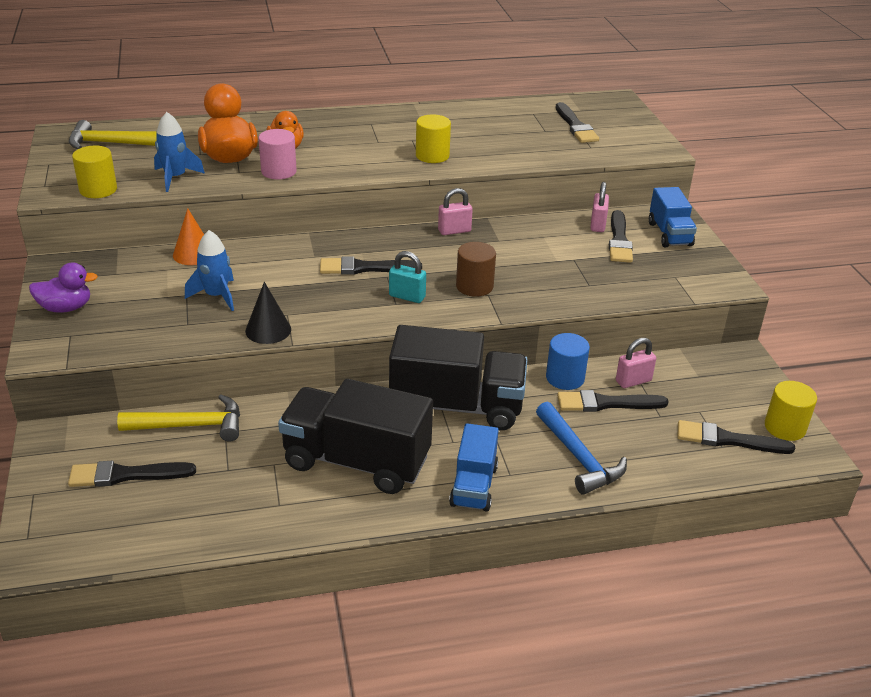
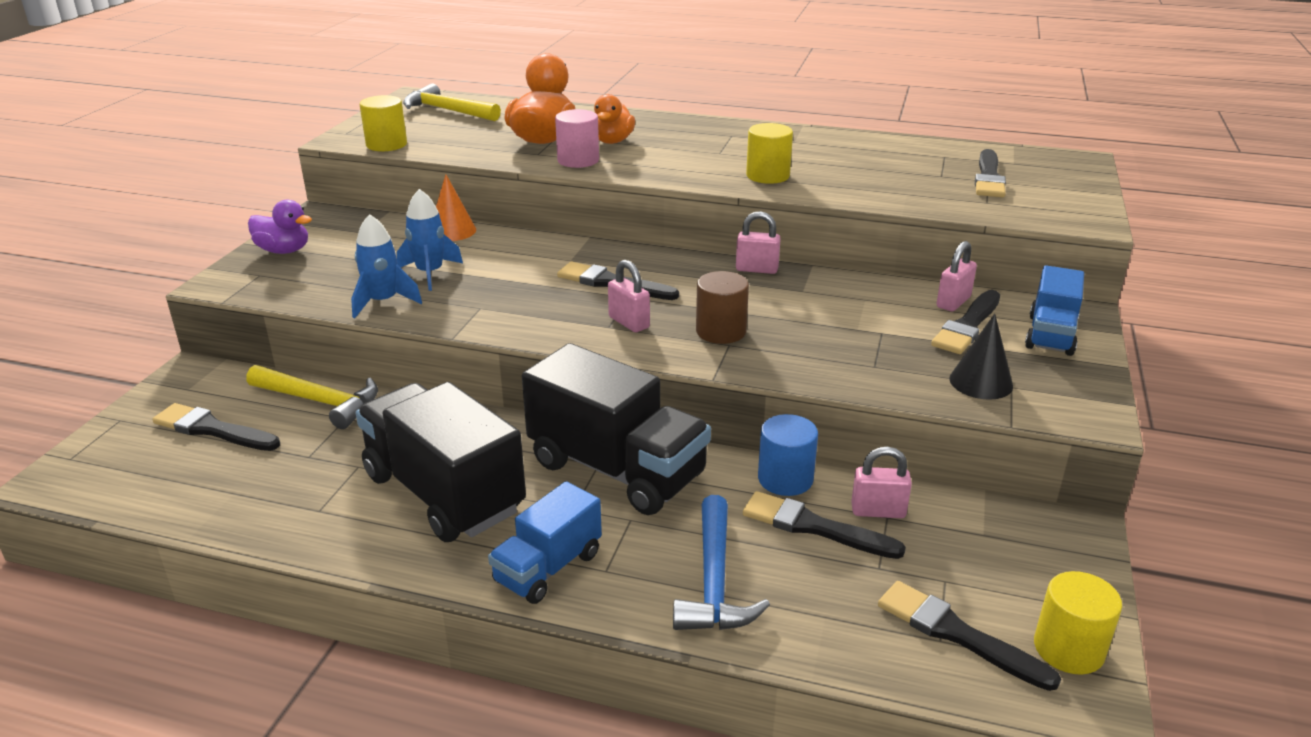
camera: 30 degrees right, 5 degrees down
blue rocket [154,112,205,192] -> blue rocket moved to [351,214,422,319]
black cone [245,282,291,344] -> black cone moved to [949,314,1013,400]
turquoise padlock [389,251,426,303] -> pink padlock [608,260,650,332]

